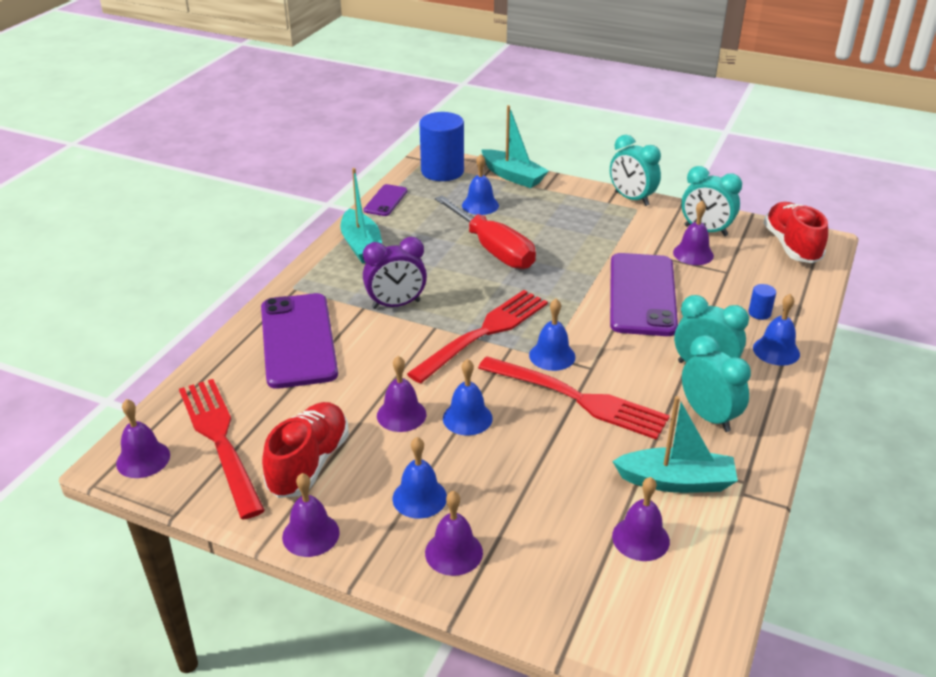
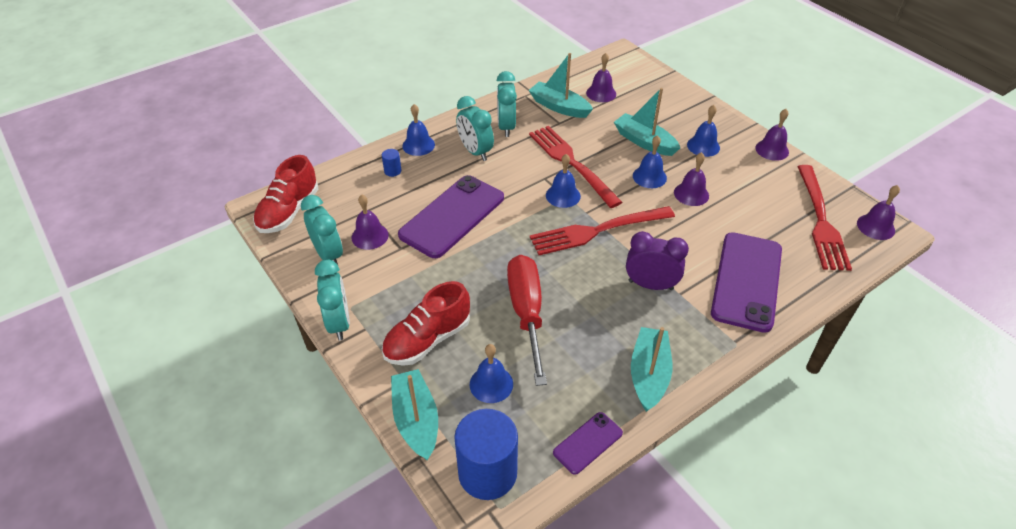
camera: 150 degrees left, 10 degrees up
red shoe [262,402,349,498] -> red shoe moved to [382,281,470,366]
purple bell [425,491,483,576] -> none
none -> turquoise boat [614,88,680,156]

